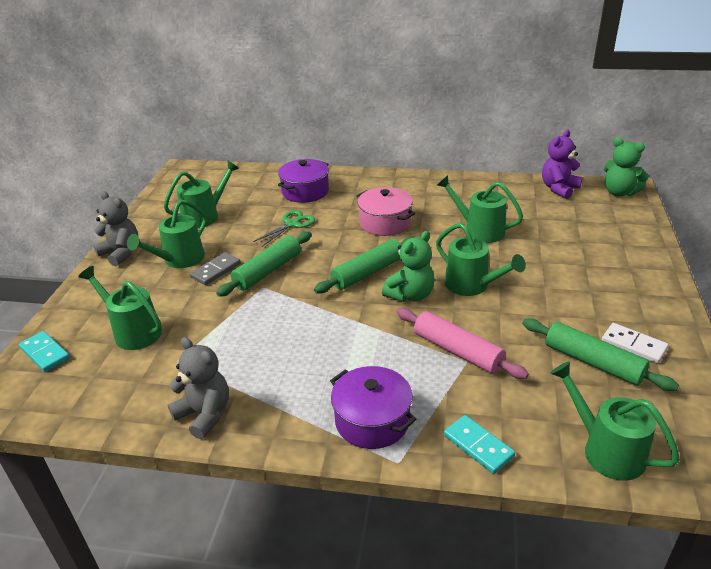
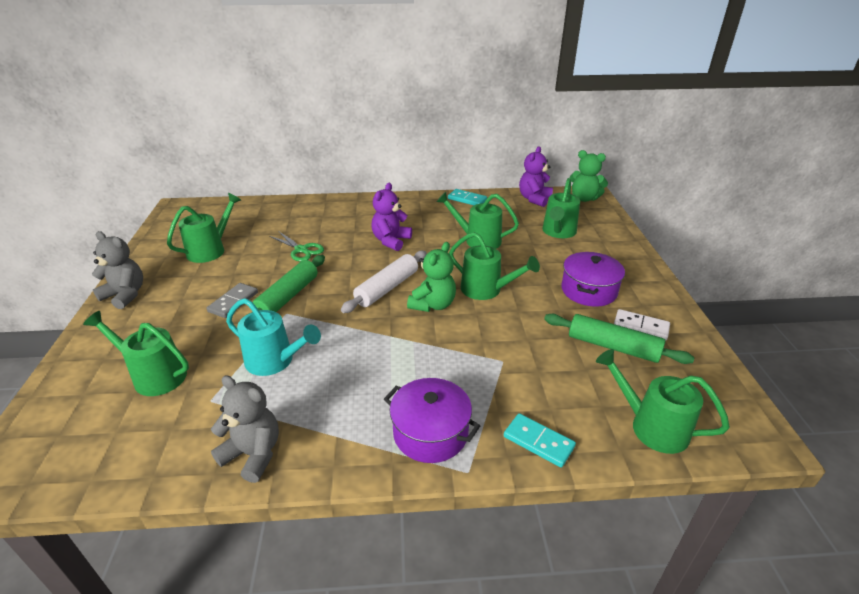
camera: 15 degrees left, 0 degrees up
turquoise domino [19,331,70,372] -> turquoise domino moved to [448,189,487,205]
green watering can [127,200,207,268] -> green watering can moved to [542,178,580,238]
green scissors [253,210,315,247] -> green scissors turned 105 degrees clockwise [269,231,324,262]
purple pot [278,159,329,203] -> purple pot moved to [561,252,625,307]
green rolling pin [314,236,415,294] -> white rolling pin [341,251,427,313]
pink pot [356,187,415,236] -> purple teddy bear [371,183,412,251]
pink rolling pin [396,308,529,379] -> none
none -> turquoise watering can [226,298,321,376]

